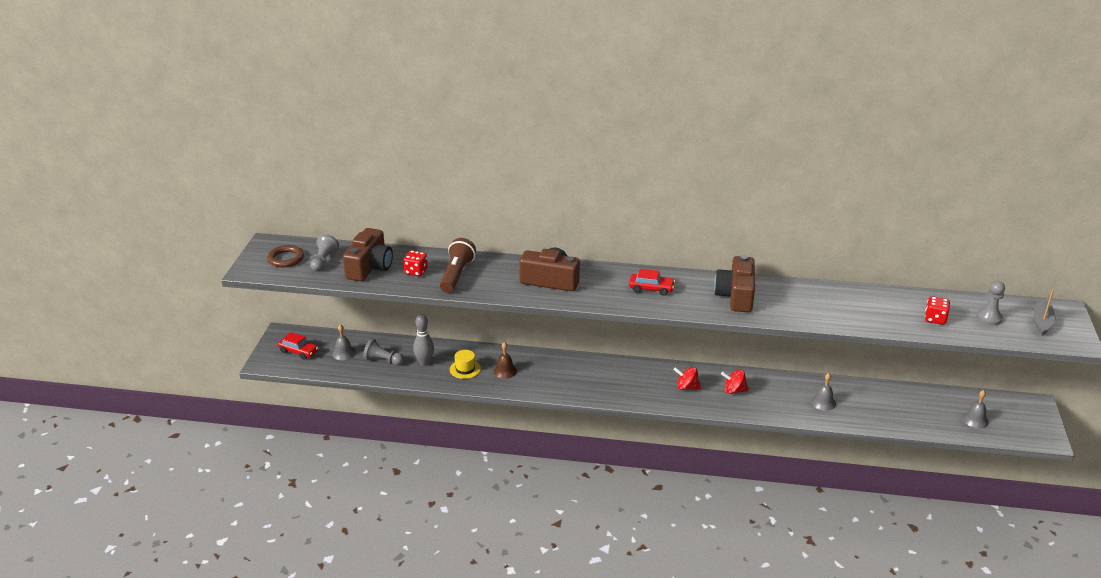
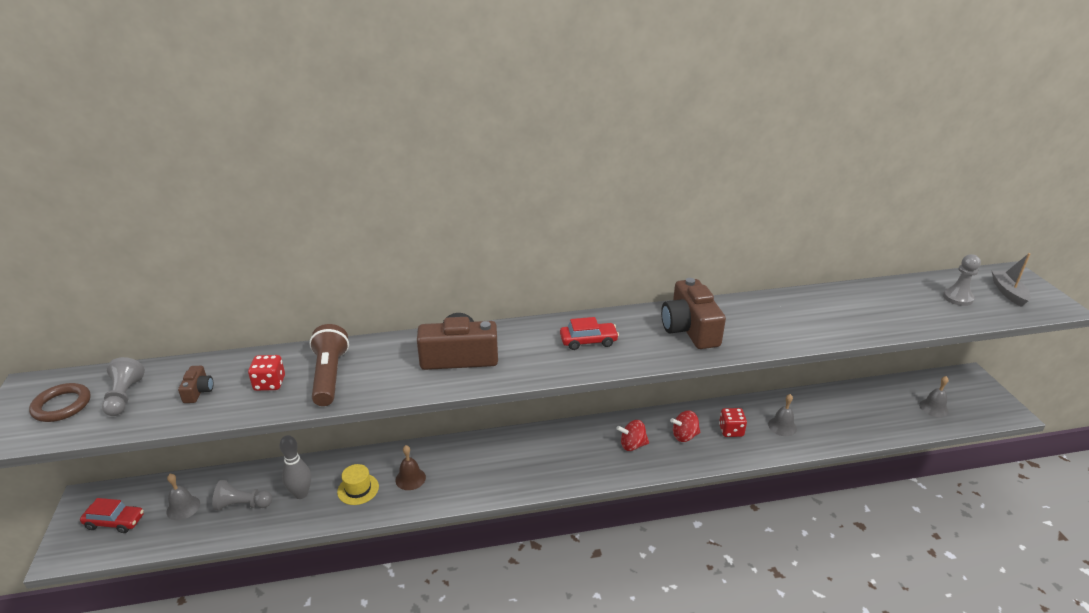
camera: 20 degrees left, 0 degrees up
brown camera [343,228,393,281] -> brown camera [178,366,213,403], size x0.46
red dice [925,296,950,325] -> red dice moved to [719,408,747,437]

